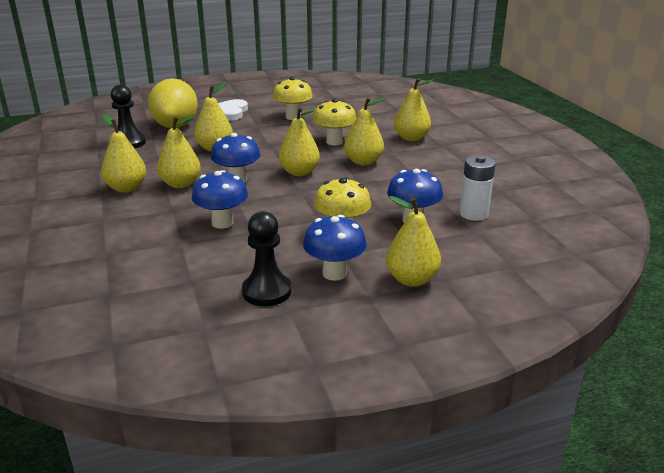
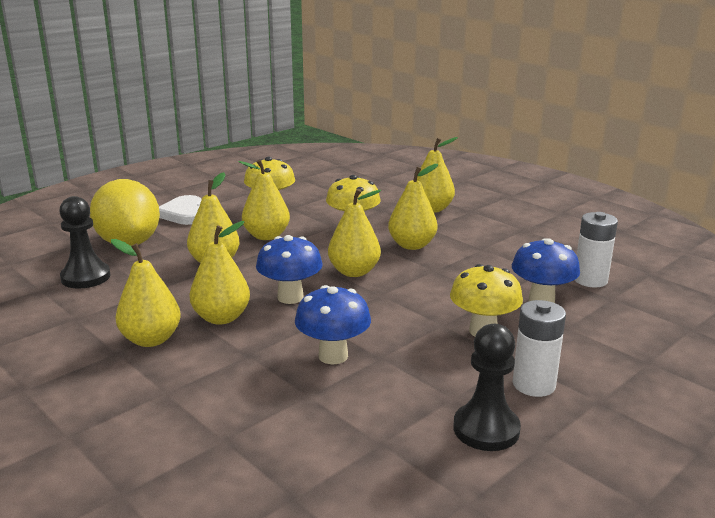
camera: 25 degrees left, 5 degrees down
blue mushroom [303,215,367,281] -> white battery [513,300,566,397]
yellow pear [386,196,441,287] -> yellow pear moved to [239,160,290,240]

